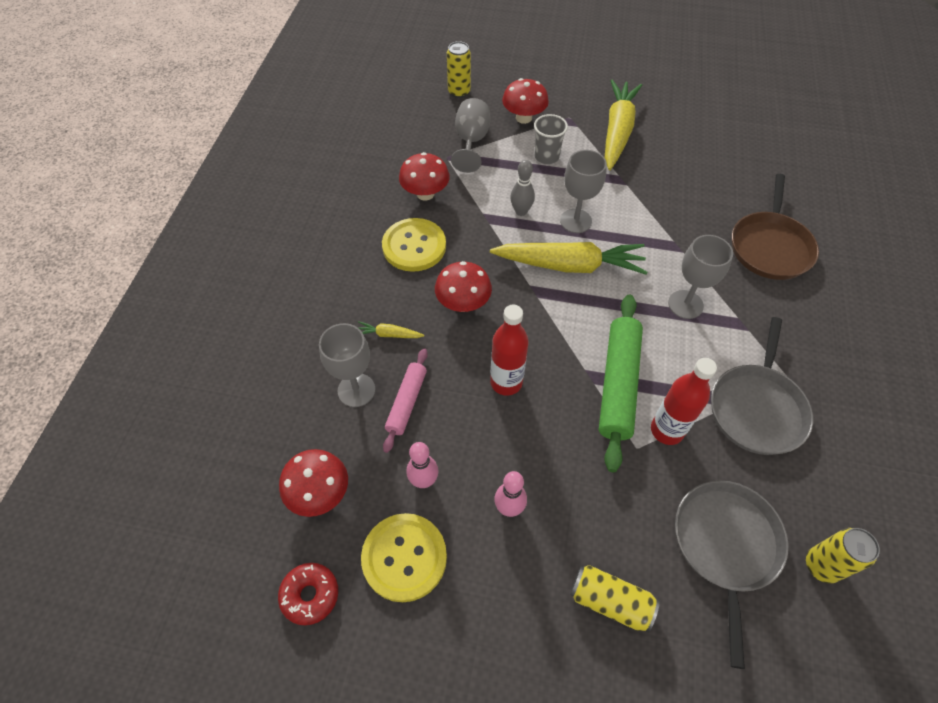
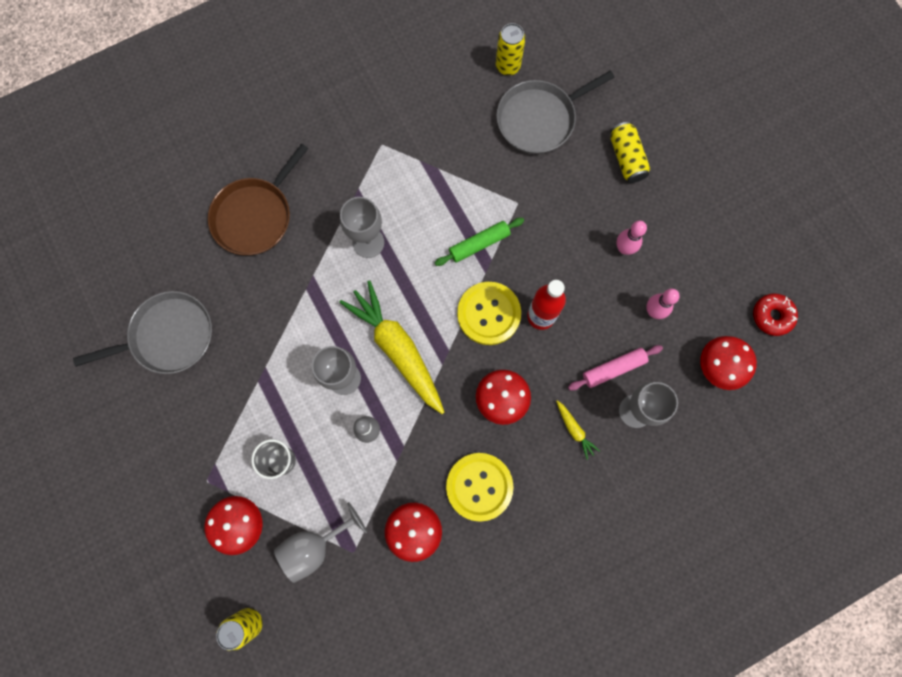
camera: 130 degrees left, 20 degrees up
yellow button [361,513,447,602] -> yellow button moved to [457,282,521,345]
green rolling pin [599,295,643,472] -> green rolling pin [435,218,524,266], size x0.58
yellow carrot [605,80,642,170] -> none
red bottle [651,358,717,445] -> none
grey pan [711,317,813,455] -> grey pan moved to [73,291,212,374]
brown pan [732,174,819,280] -> brown pan turned 150 degrees clockwise [208,144,308,255]

